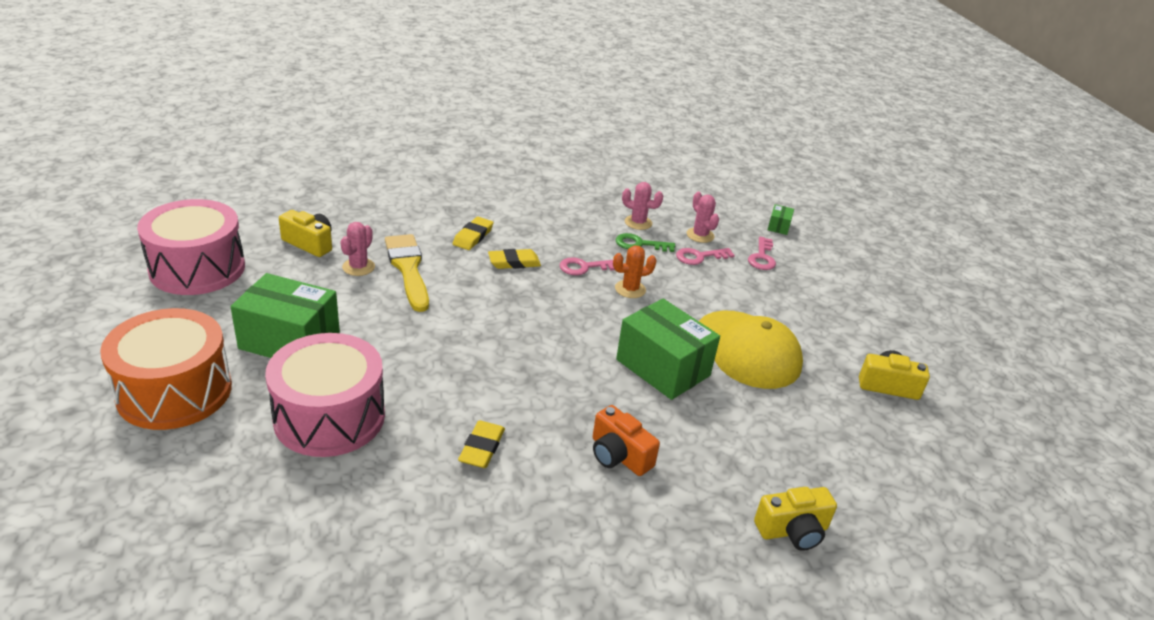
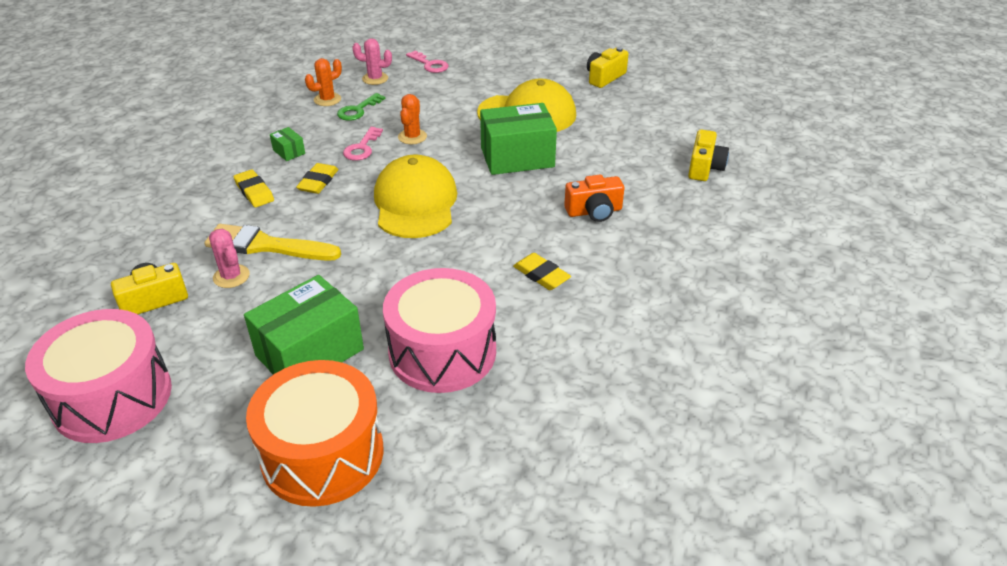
camera: 55 degrees left, 5 degrees up
pink cactus [622,182,663,230] -> orange cactus [305,58,342,106]
pink key [676,248,735,265] -> none
green box [768,204,794,235] -> green box moved to [270,127,305,161]
none -> yellow cap [374,154,457,238]

